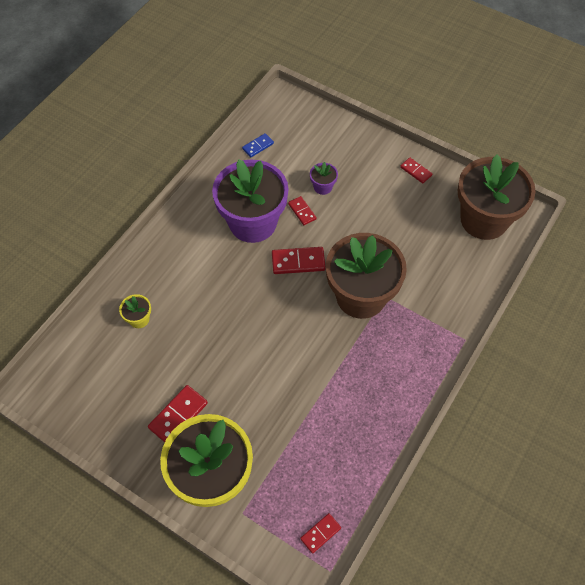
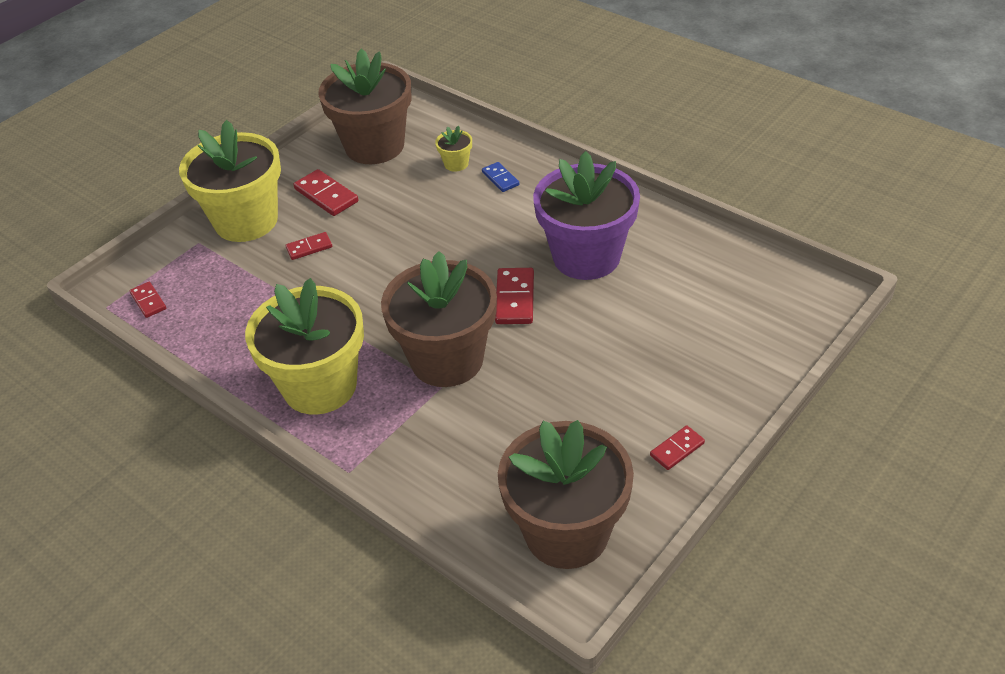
camera: 100 degrees right, 15 degrees down
blue domino [242,133,274,157] -> blue domino moved to [482,162,519,192]
red domino [288,196,317,225] -> red domino moved to [286,232,332,260]
purple flower pot [310,162,338,195] -> none
none -> yellow flower pot [245,278,364,415]
none -> brown flower pot [318,48,412,164]

